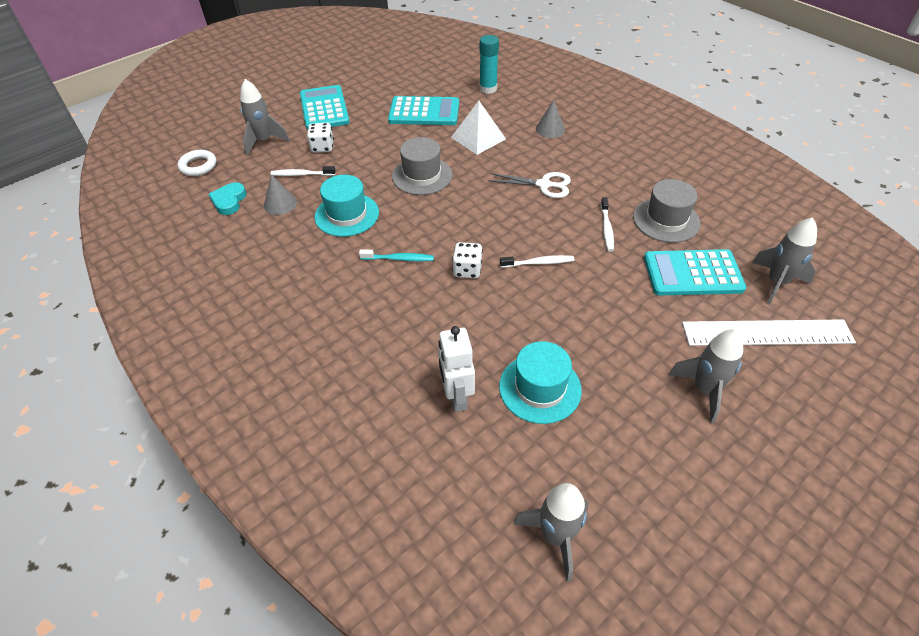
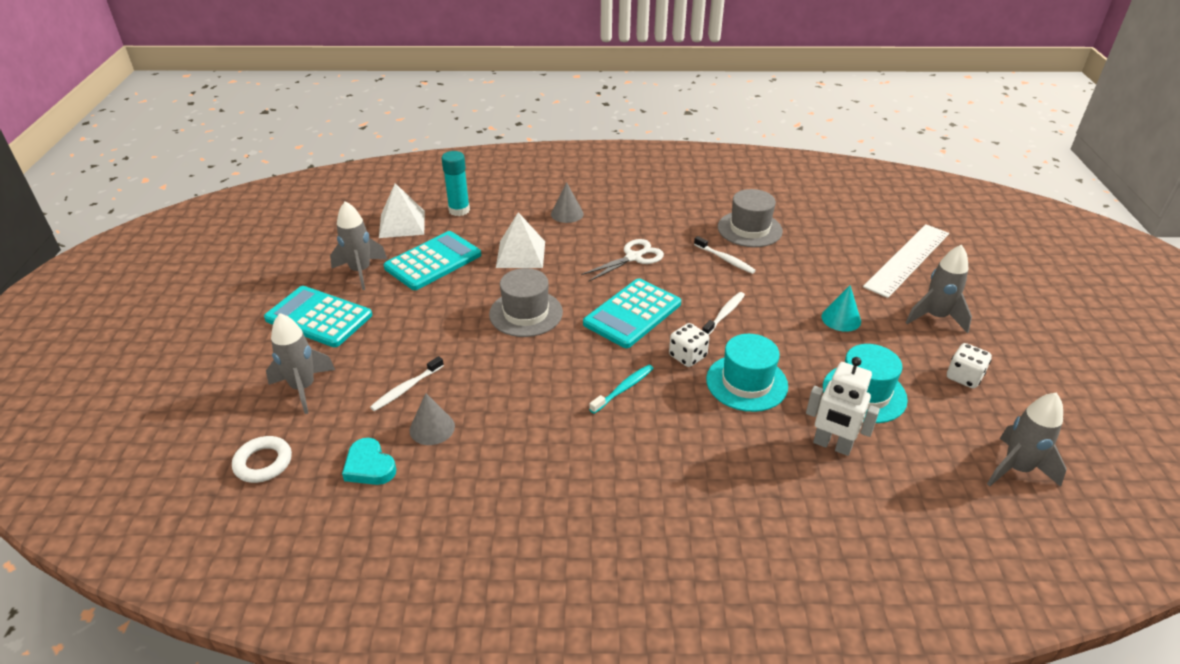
camera: 50 degrees left, 10 degrees down
white dice [307,123,334,153] -> white dice moved to [947,343,992,389]
turquoise hat [314,175,379,237] -> turquoise hat moved to [706,334,788,412]
turquoise calculator [644,249,746,296] -> turquoise calculator moved to [583,278,681,348]
grey rocket [752,217,817,304] -> grey rocket moved to [330,201,387,290]
none -> white pyramid [379,183,425,238]
none -> turquoise cone [822,285,861,332]

